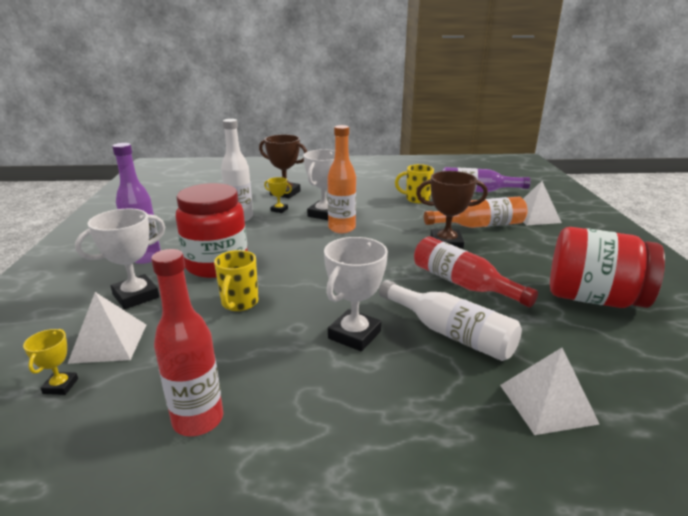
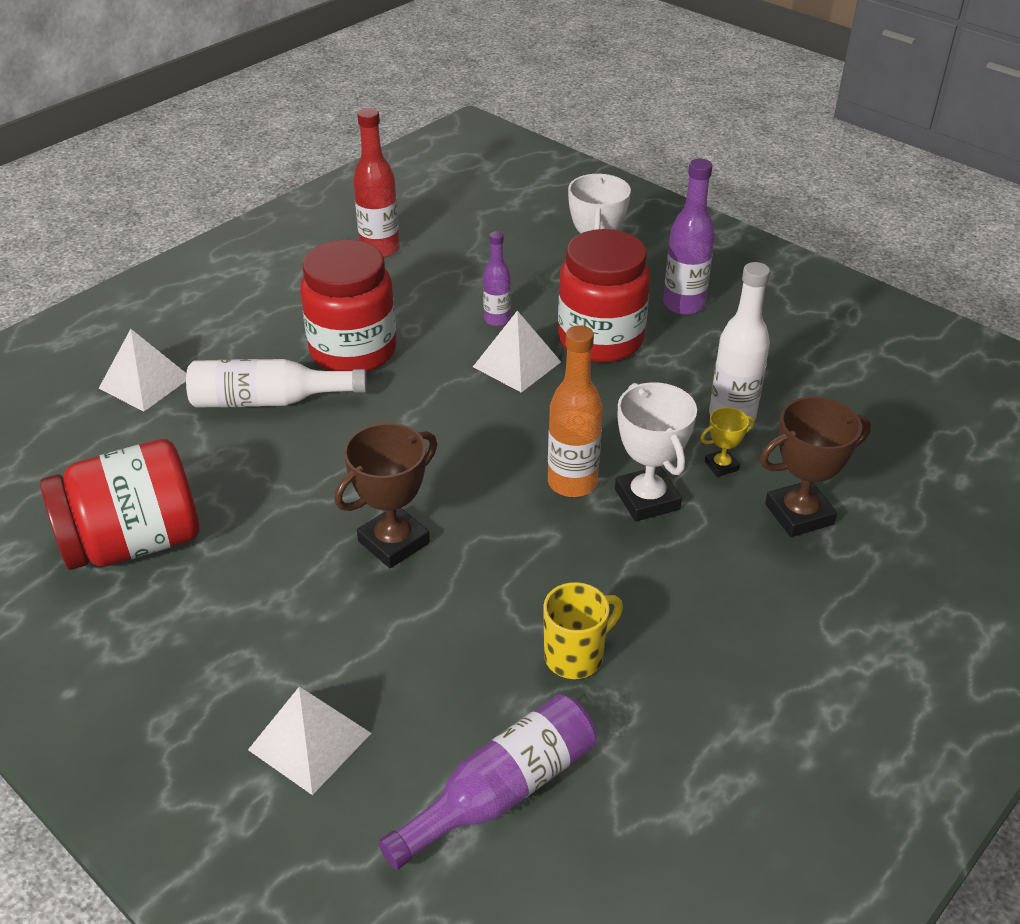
camera: 135 degrees right, 15 degrees up
yellow trophy [23,329,78,395] -> none
white pyramid [68,292,146,364] -> white pyramid moved to [473,311,561,393]
yellow mug [214,250,258,311] -> purple bottle [483,231,511,326]
white trophy [324,237,388,352] -> red jar [300,240,396,372]
red bottle [414,236,538,307] -> none
orange bottle [424,197,527,228] -> none

